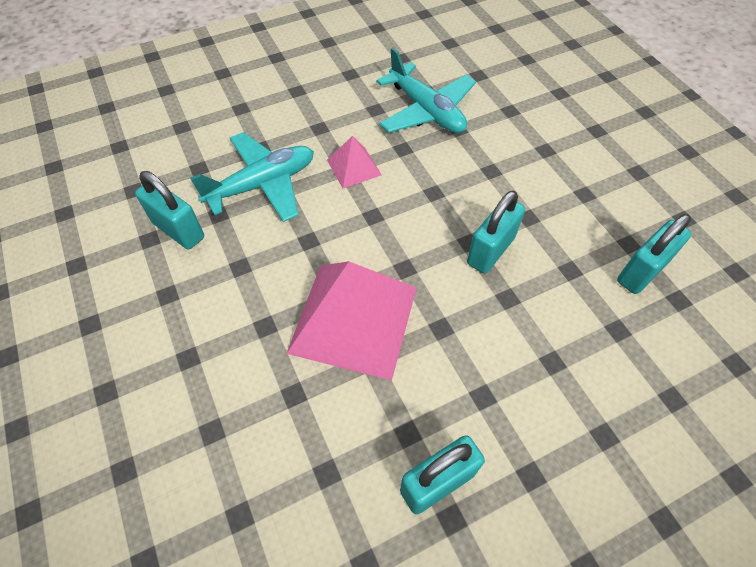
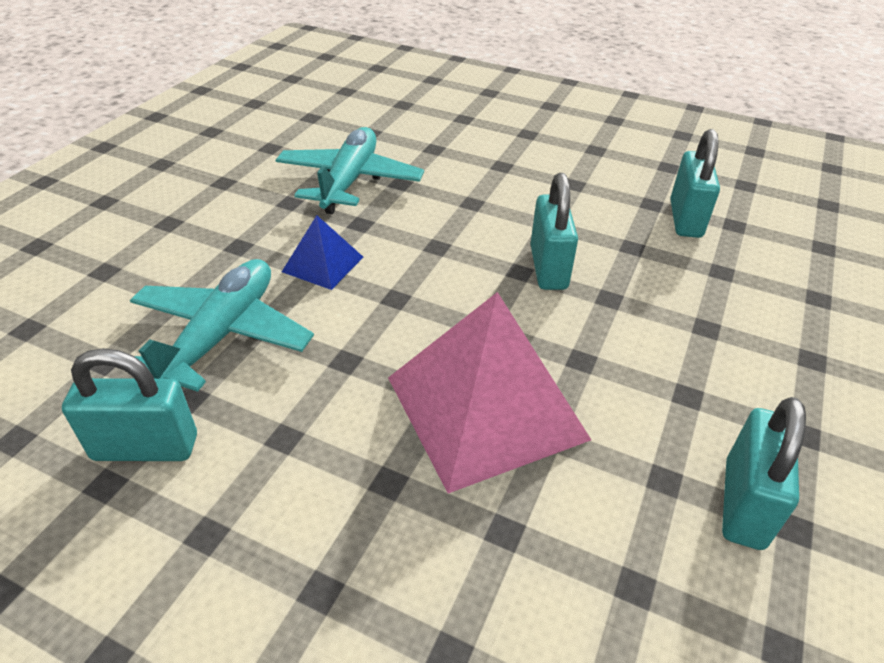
camera: 40 degrees left, 15 degrees down
pink pyramid [327,136,381,188] -> blue pyramid [282,215,363,290]
turquoise plane [377,48,476,133] -> turquoise plane turned 90 degrees counterclockwise [276,127,424,214]

